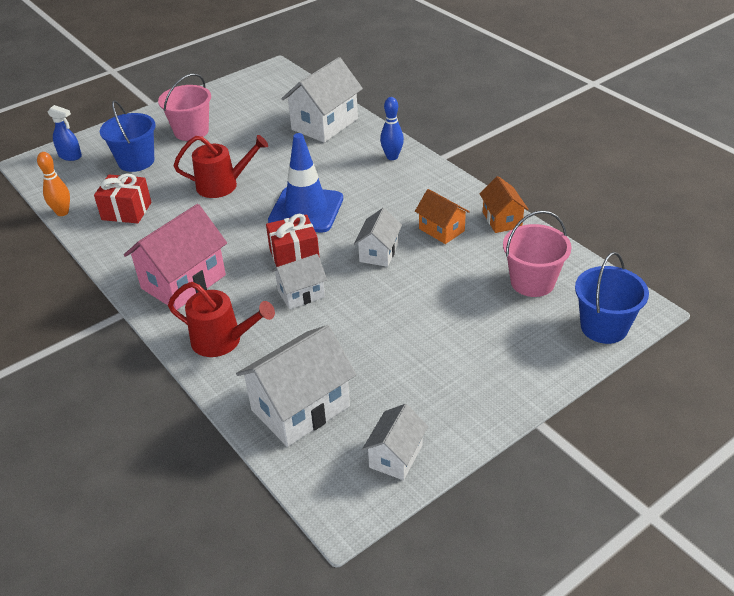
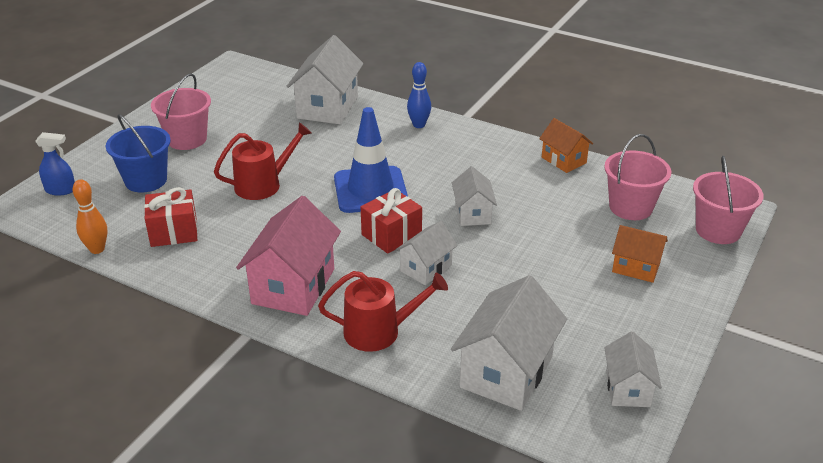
camera: 25 degrees left, 5 degrees down
orange house [415,189,470,244] -> orange house moved to [612,225,668,283]
blue bucket [575,252,649,344] -> pink bucket [693,156,764,244]

